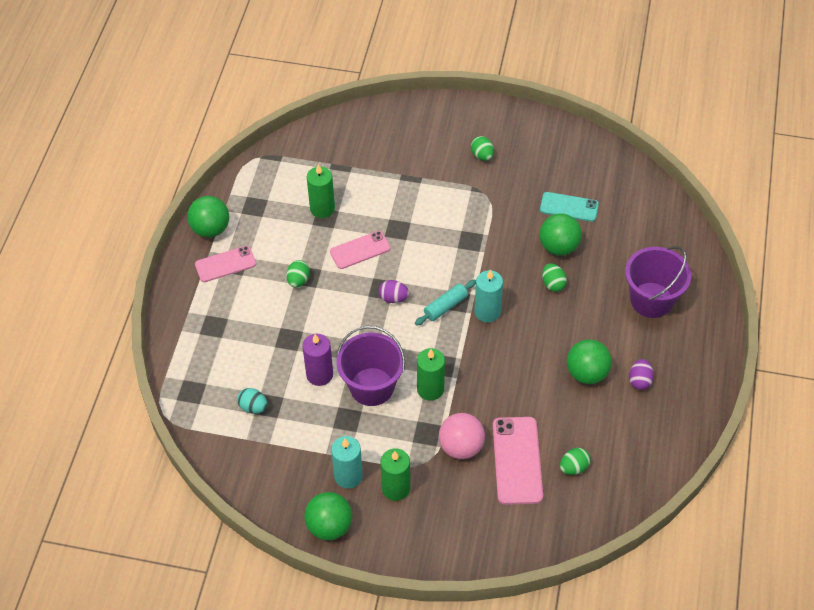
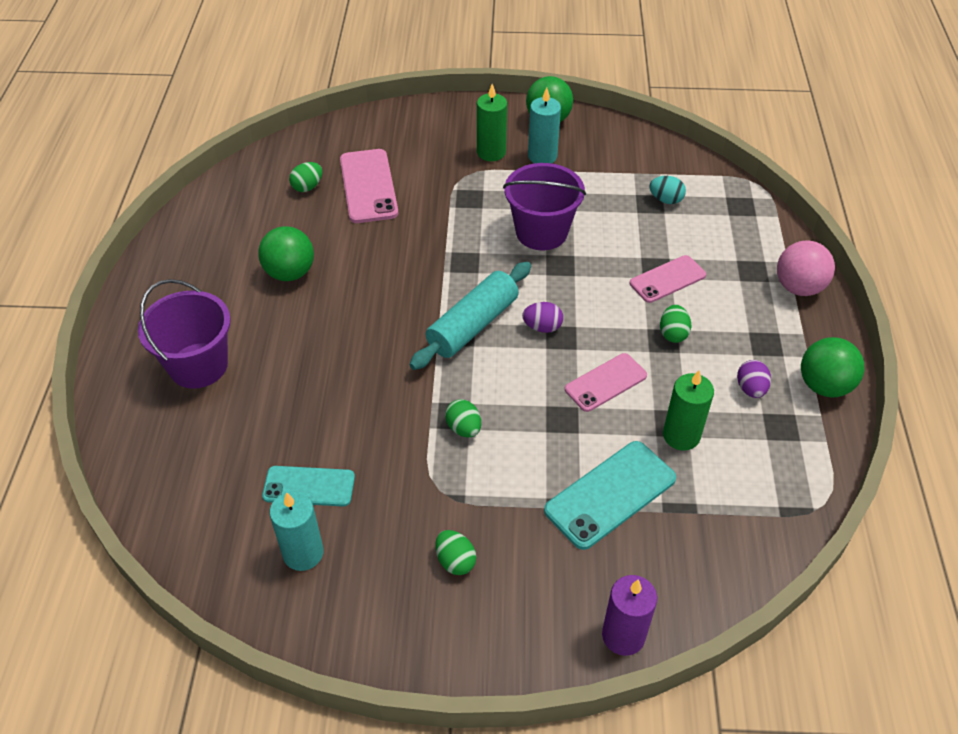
camera: 170 degrees right, 5 degrees down
pink phone [195,246,256,282] -> pink phone moved to [630,255,706,303]
purple candle [302,334,333,386] -> purple candle moved to [602,575,657,656]
turquoise rolling pin [415,280,476,326] -> turquoise rolling pin [409,262,531,370], size x1.71
green candle [417,348,445,401] -> none
pink ball [439,413,485,459] -> pink ball moved to [777,240,835,296]
turquoise candle [474,269,503,323] -> turquoise candle moved to [269,491,324,571]
green ball [540,213,582,256] -> none
green egg [542,263,567,292] -> green egg moved to [445,399,481,438]
purple egg [629,359,654,390] -> purple egg moved to [737,360,771,398]
none -> turquoise phone [544,441,676,550]

